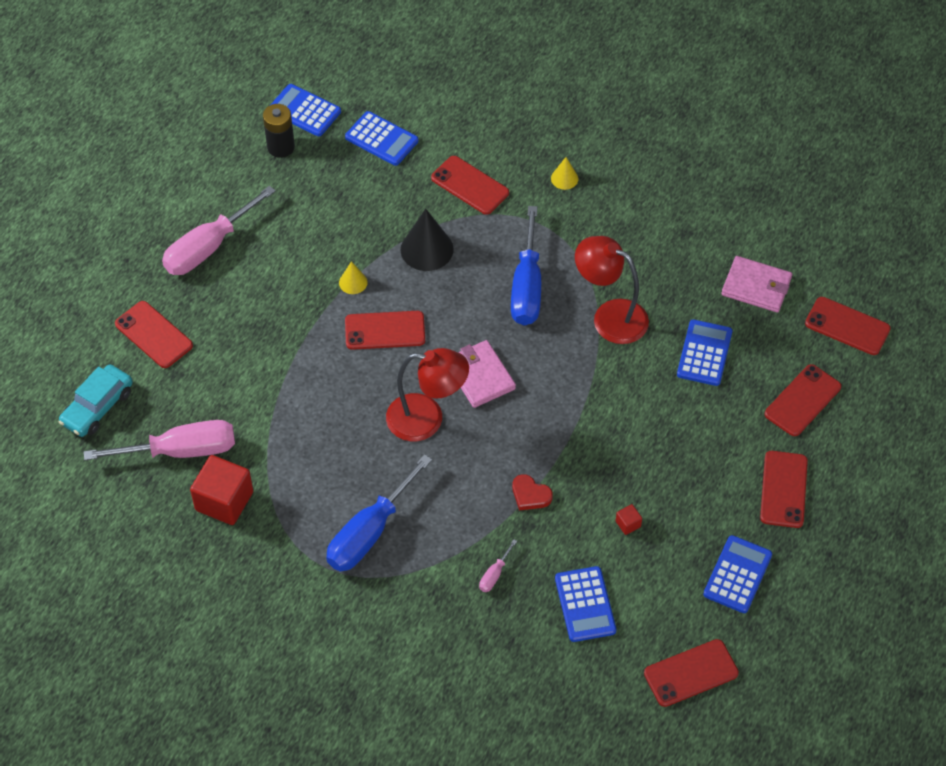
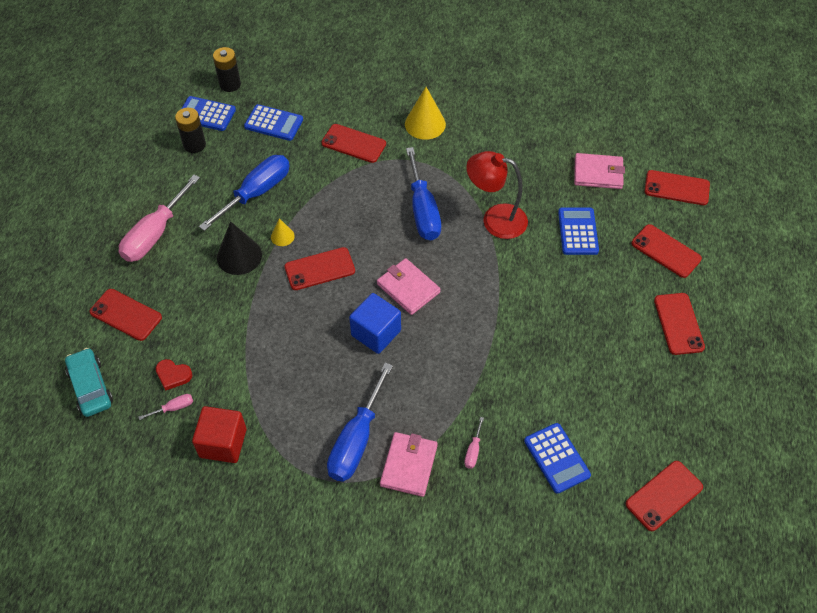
camera: 15 degrees left, 0 degrees up
turquoise car [59,365,133,437] -> turquoise car turned 135 degrees clockwise [65,348,113,417]
pink screwdriver [84,420,235,460] -> pink screwdriver [139,394,193,420], size x0.42
red lamp [386,348,469,441] -> blue cube [349,293,401,354]
black cone [401,209,454,271] -> black cone moved to [217,221,262,275]
red heart [512,474,553,511] -> red heart moved to [156,359,192,391]
yellow cone [551,157,578,190] -> yellow cone [405,87,446,140], size x1.87
red cube [615,504,642,535] -> none
blue calculator [703,535,772,613] -> none
red phone [765,364,841,436] -> red phone turned 75 degrees counterclockwise [631,224,702,278]
none -> blue screwdriver [199,155,290,231]
none -> black battery [213,47,241,92]
none -> pink wallet [380,432,438,497]

